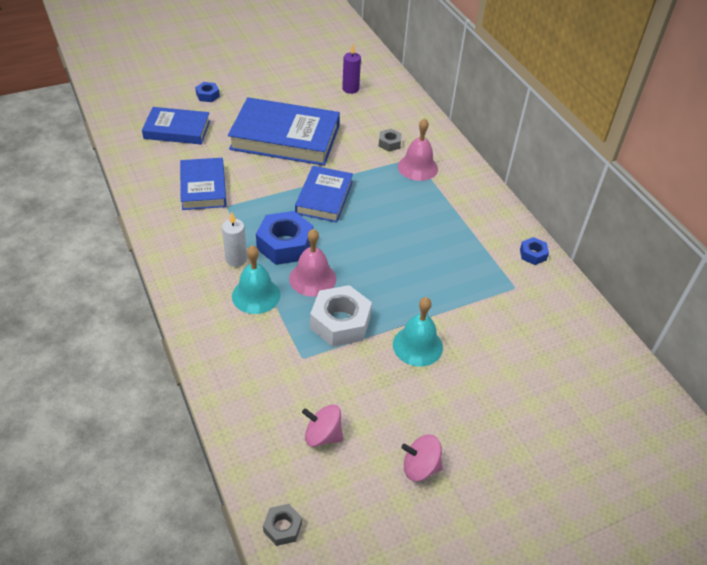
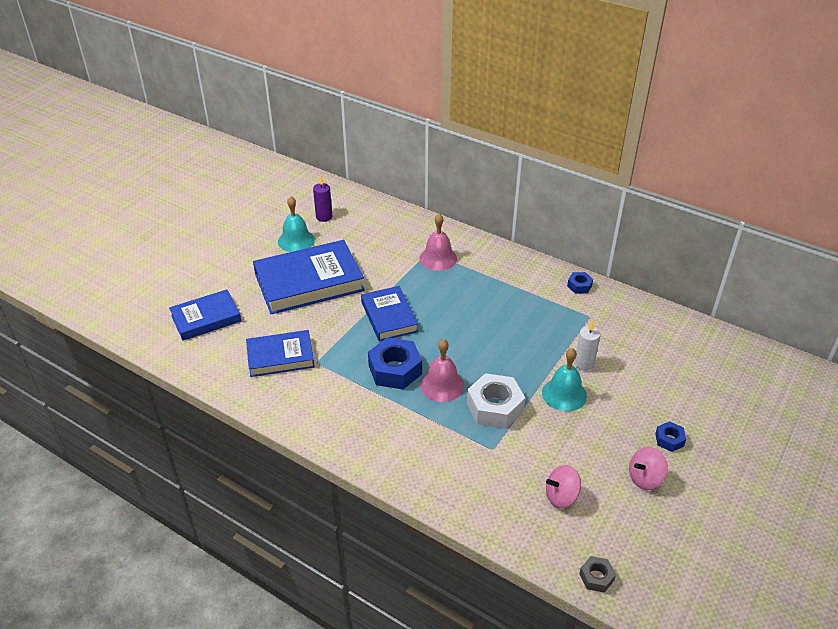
camera: 30 degrees left, 5 degrees down
blue book [180,158,227,210] -> blue book turned 60 degrees counterclockwise [246,330,315,377]
blue nut [195,82,220,102] -> blue nut moved to [655,421,686,452]
white candle [222,212,247,267] -> white candle moved to [574,320,600,371]
turquoise bell [232,245,280,314] -> turquoise bell moved to [278,196,315,252]
grey nut [378,129,402,151] -> none

